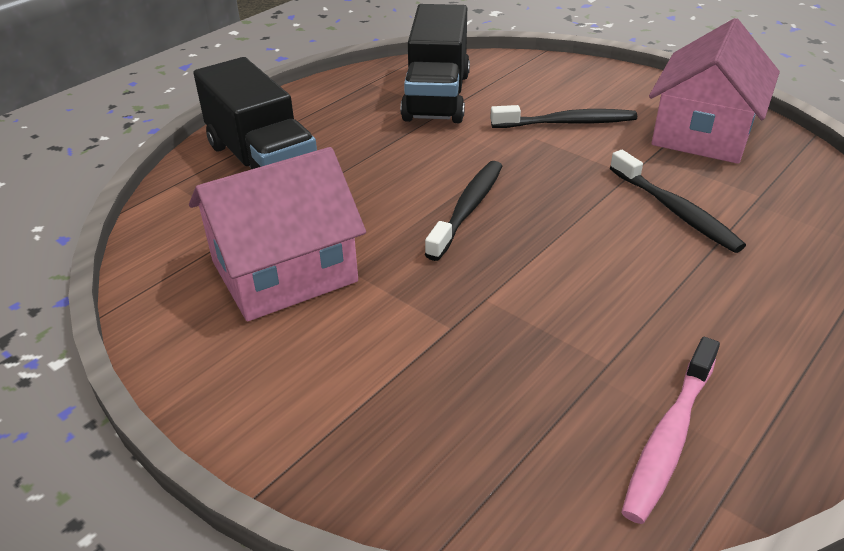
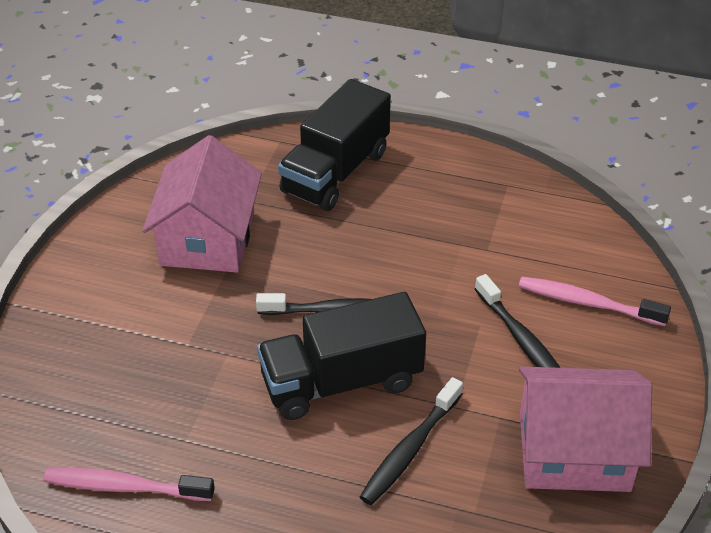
camera: 65 degrees right, 5 degrees up
pink house [189,147,366,321] -> pink house turned 60 degrees clockwise [142,135,262,272]
black truck [401,4,470,123] -> black truck moved to [257,292,426,420]
none -> pink toothbrush [519,277,671,326]

